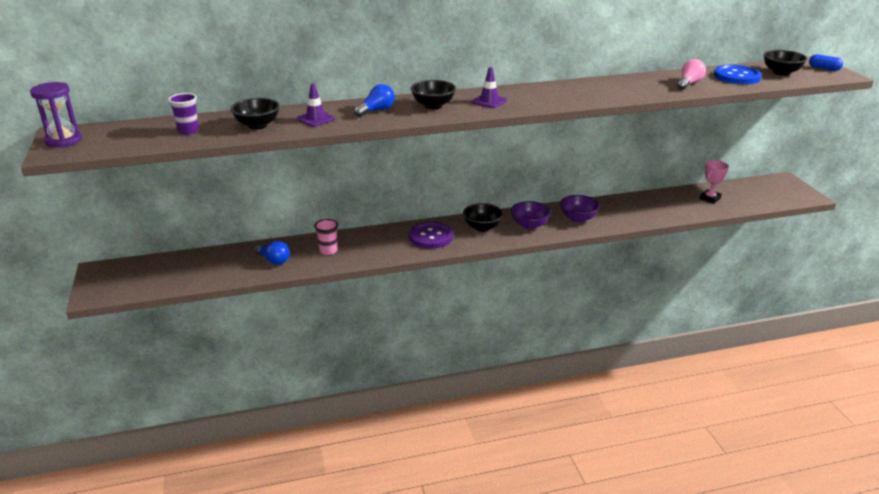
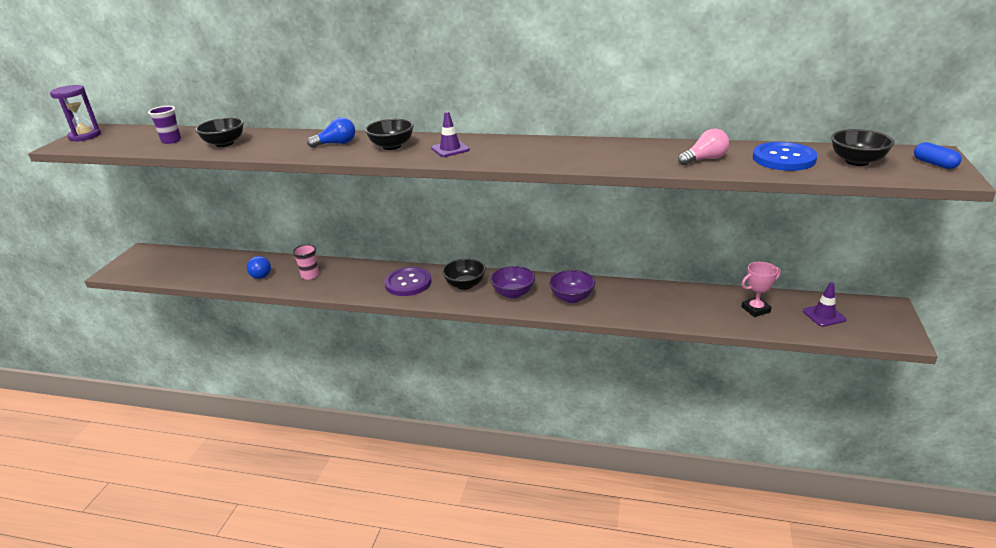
camera: 30 degrees right, 0 degrees up
purple traffic cone [297,83,335,127] -> purple traffic cone moved to [803,282,847,327]

